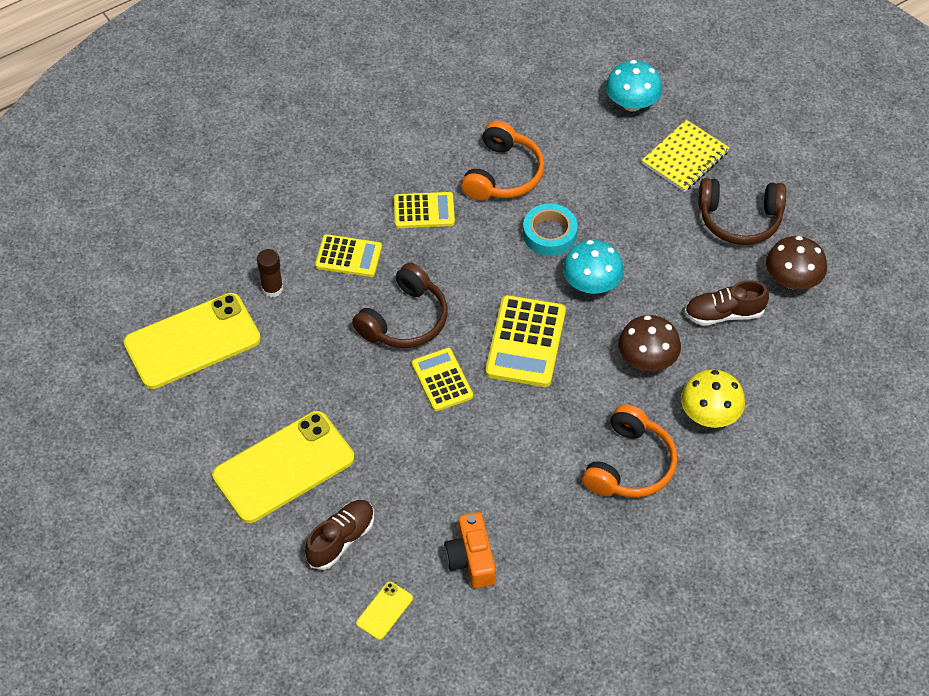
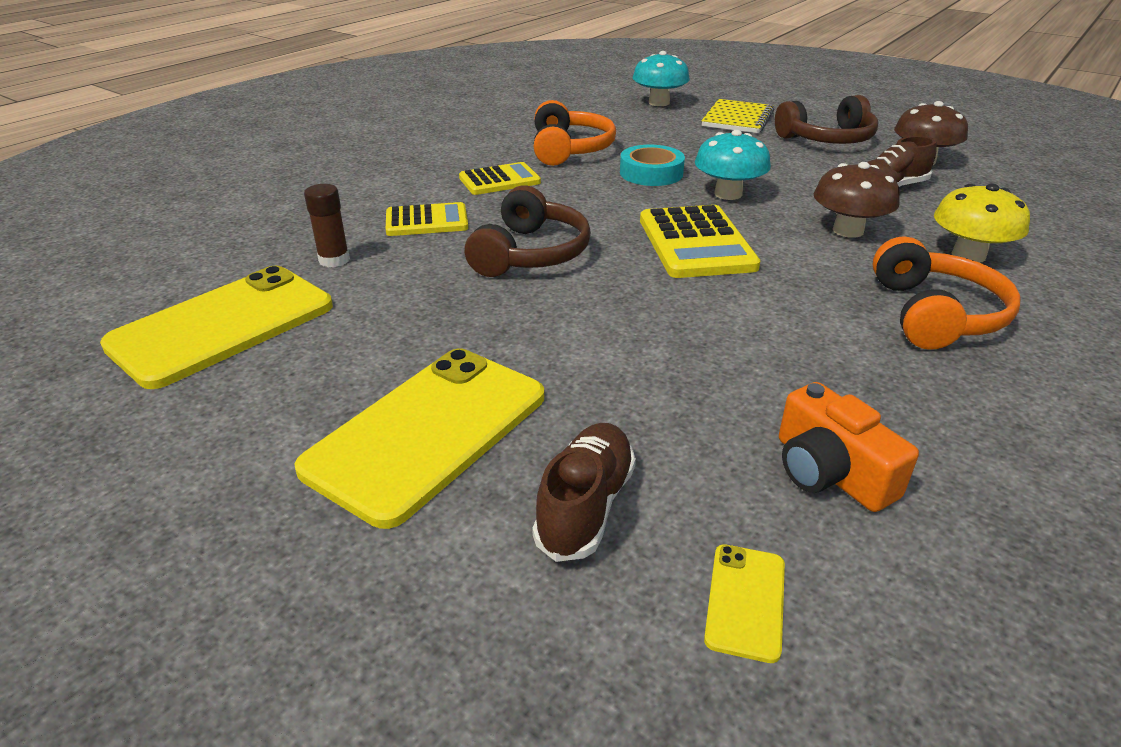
camera: 20 degrees left, 20 degrees down
yellow calculator [412,348,473,411] -> none

